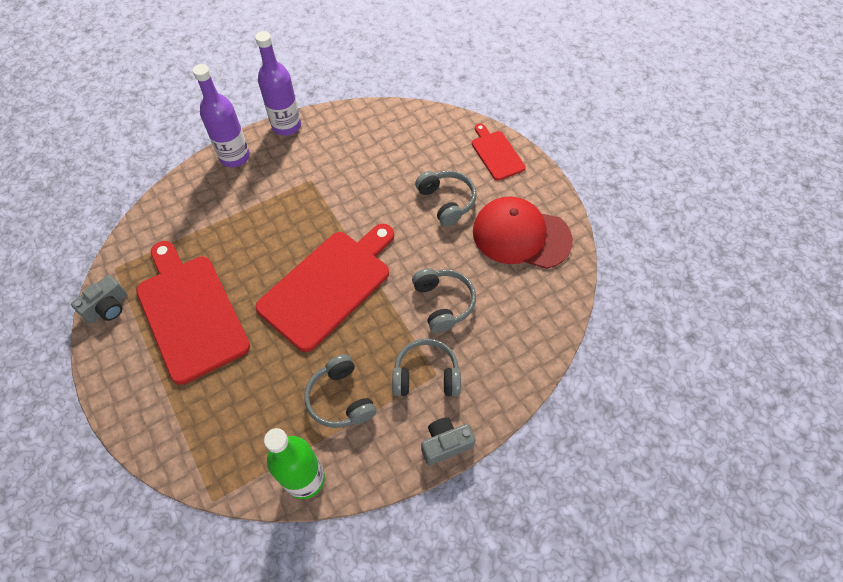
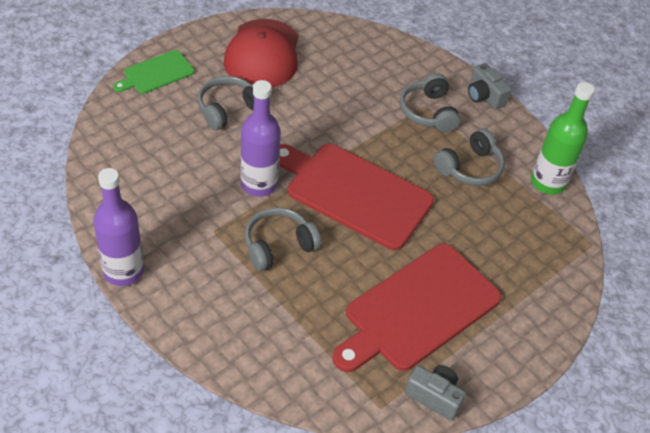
camera: 105 degrees left, 10 degrees down
purple bottle [193,64,250,167] -> purple bottle moved to [240,80,281,197]
grey headphones [412,268,476,333] -> grey headphones moved to [245,207,321,271]
red cutting board [472,124,526,181] -> green cutting board [113,50,195,94]

